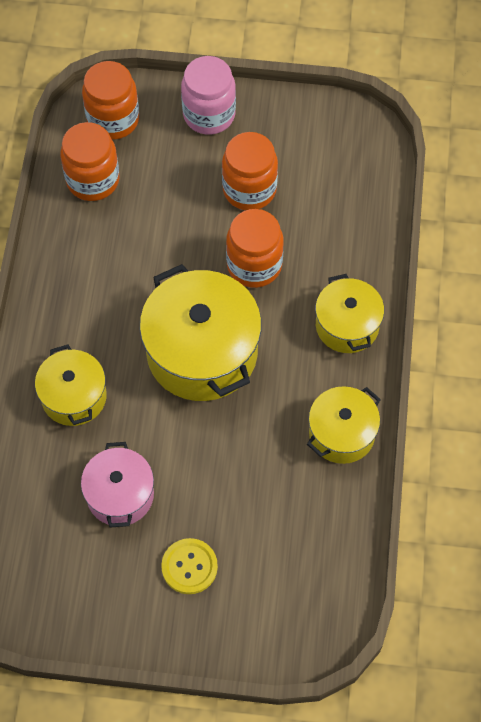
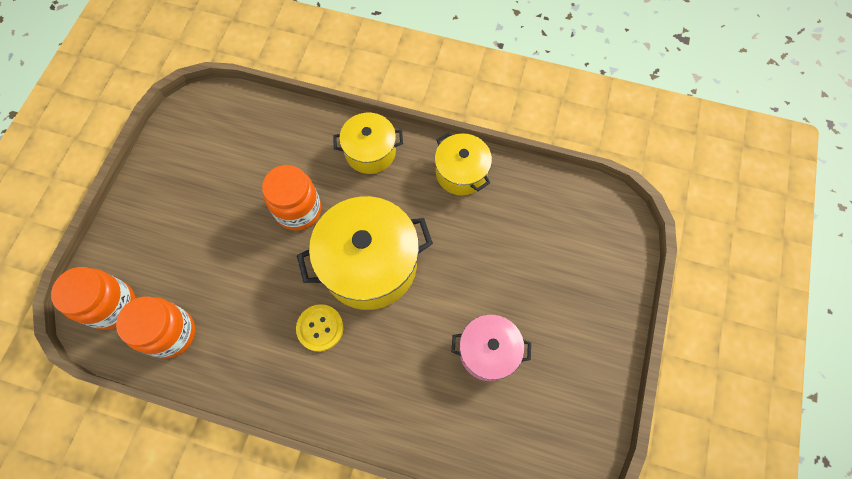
camera: 80 degrees left, 5 degrees up
yellow pot [35,345,107,426] -> none
yellow button [161,538,218,594] -> yellow button moved to [296,304,344,352]
pink jar [181,56,236,135] -> none
orange jar [222,132,278,210] -> none

